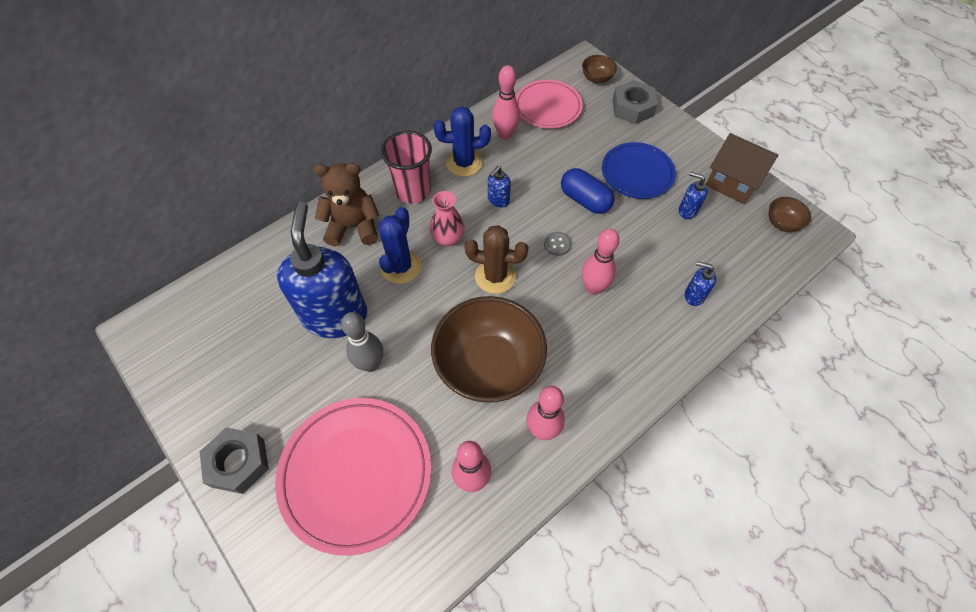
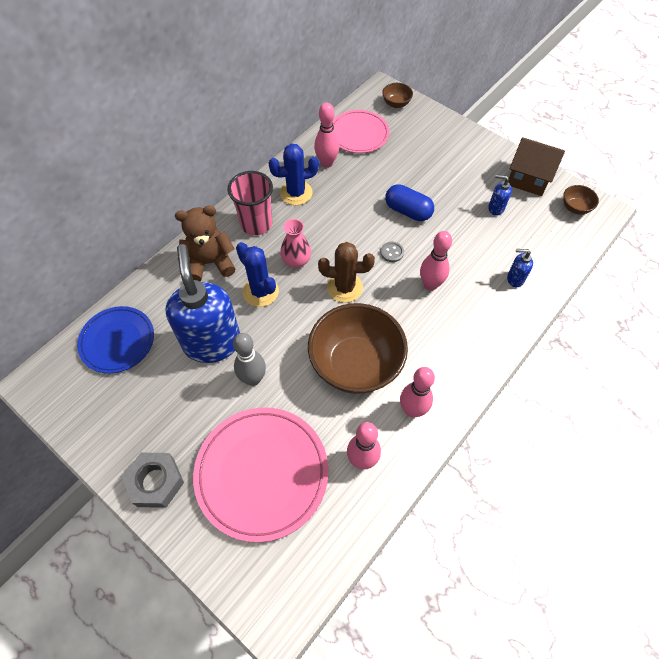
camera: 10 degrees left, 0 degrees up
blue cactus [379,207,421,284] -> blue cactus turned 45 degrees counterclockwise [236,242,279,307]
blue soap dispenser [488,166,511,208] -> none
blue plate [602,142,676,199] -> blue plate moved to [77,306,154,373]
grey nut [613,80,658,124] -> none

